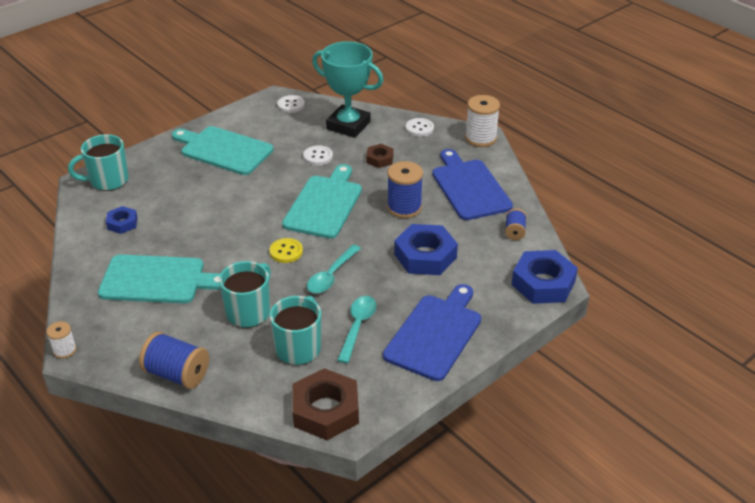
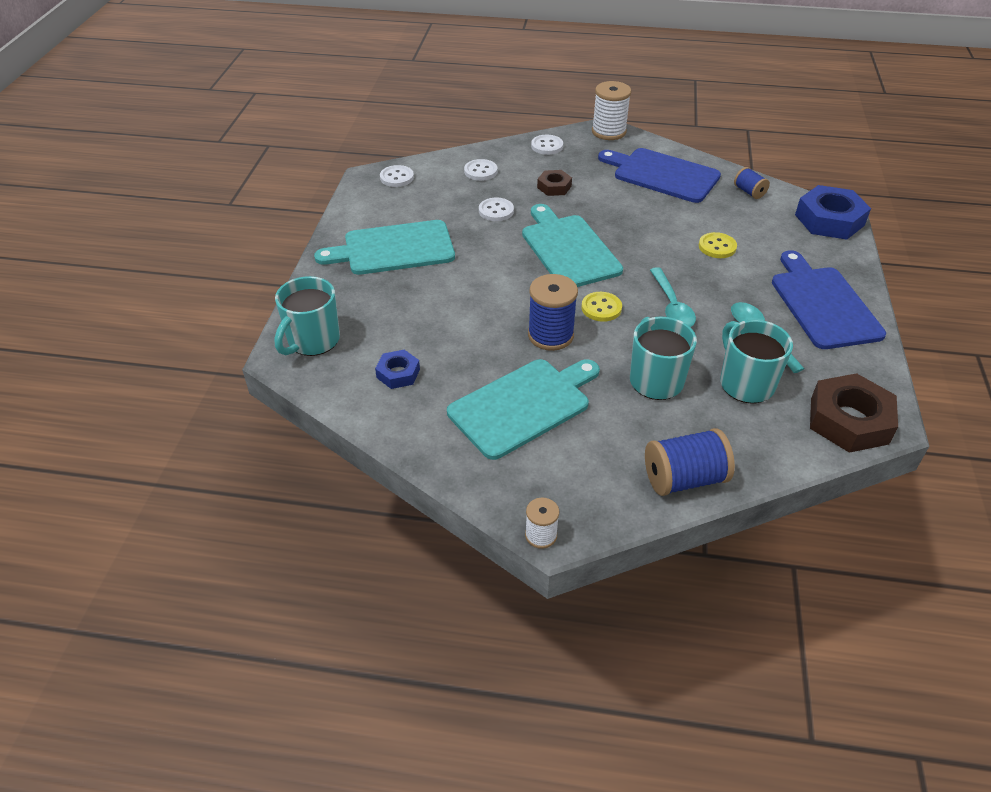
camera: 40 degrees left, 5 degrees up
turquoise trophy [312,41,383,138] -> white button [464,159,497,181]
blue spool [387,161,423,218] -> blue spool moved to [528,274,578,351]
blue nut [394,224,458,275] -> yellow button [699,232,737,258]

